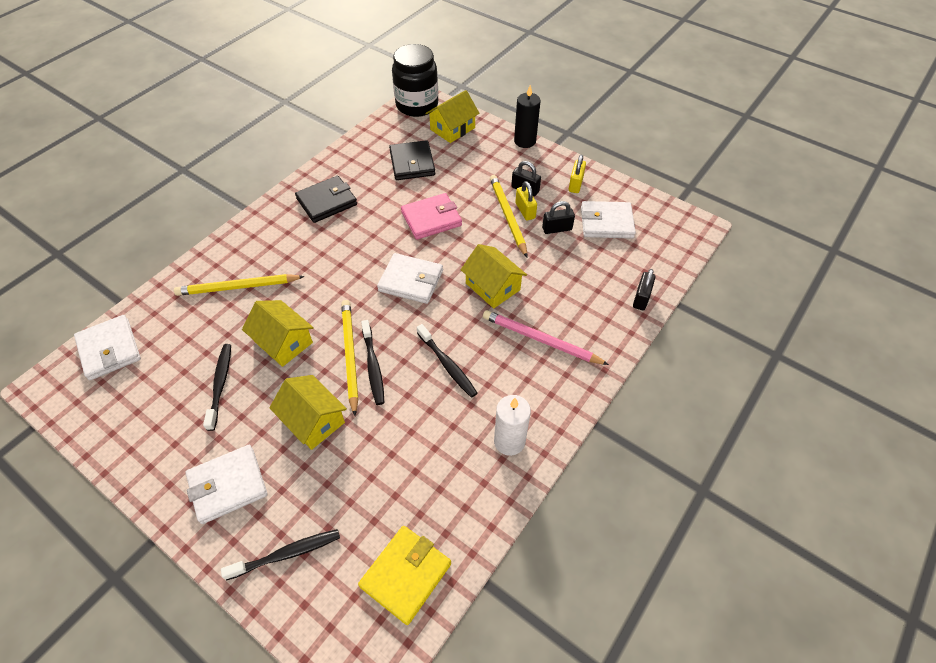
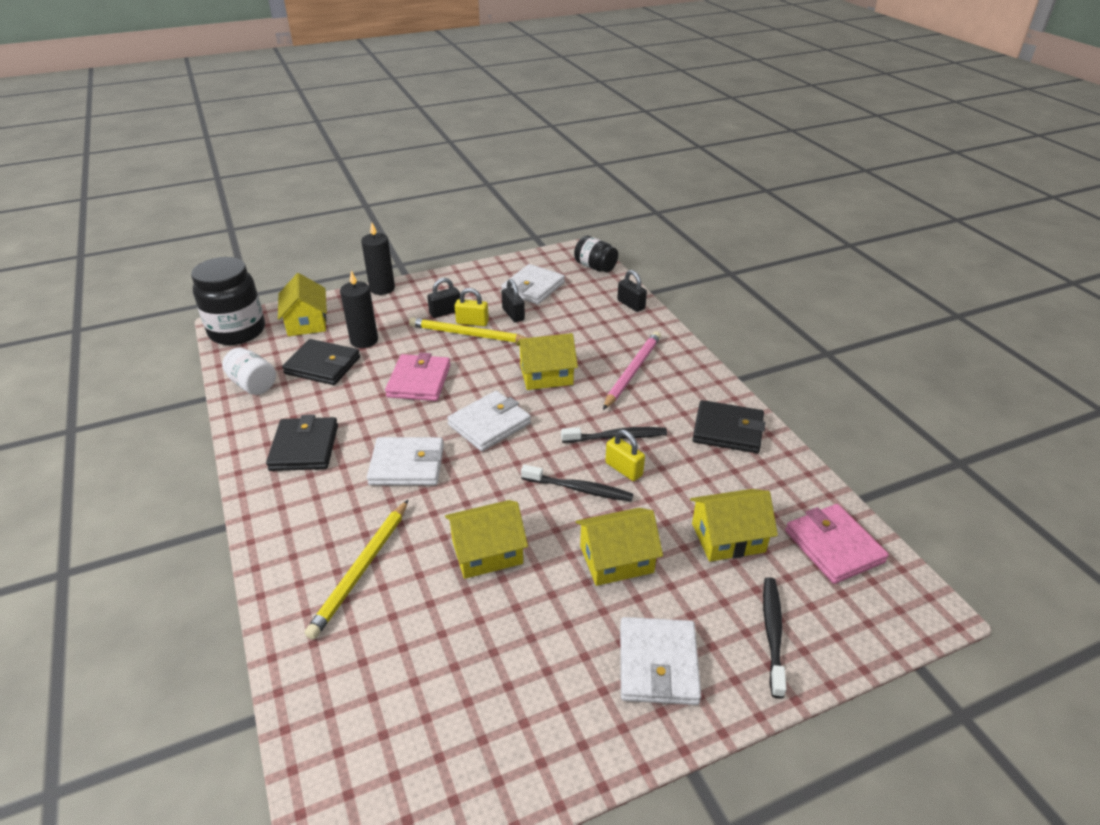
camera: 60 degrees left, 15 degrees down
white wallet [74,315,141,380] -> white wallet moved to [367,437,444,486]
black toothbrush [203,344,231,431] -> none
yellow pencil [341,300,358,416] -> none
yellow wallet [358,526,451,625] -> pink wallet [785,504,889,584]
pink pencil [483,310,609,365] -> pink pencil turned 150 degrees clockwise [603,331,661,410]
white candle [494,395,531,456] -> black wallet [693,400,765,453]
black padlock [542,201,575,234] -> black padlock turned 45 degrees counterclockwise [502,279,525,322]
yellow padlock [569,155,586,193] -> yellow padlock moved to [605,430,645,481]
none -> white jar [222,348,276,395]
none -> black candle [340,271,378,348]
none -> black jar [574,236,618,272]
none -> yellow house [690,489,778,561]

